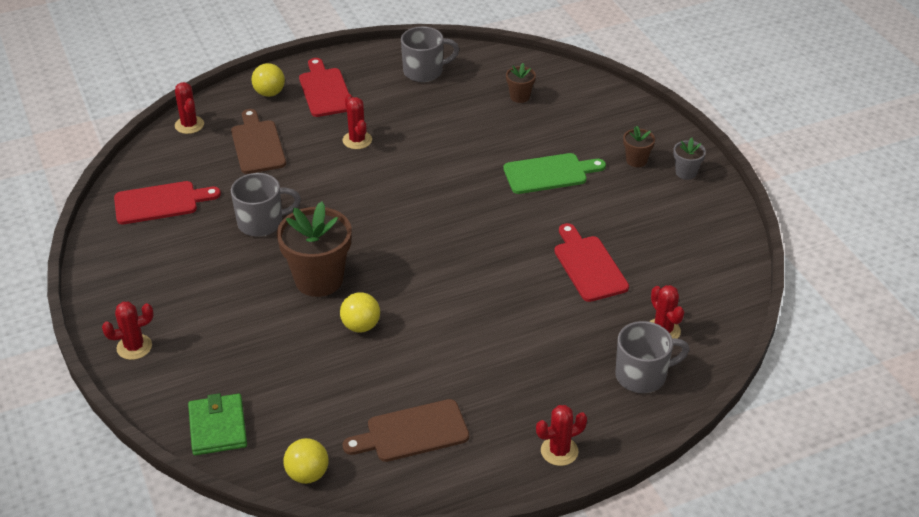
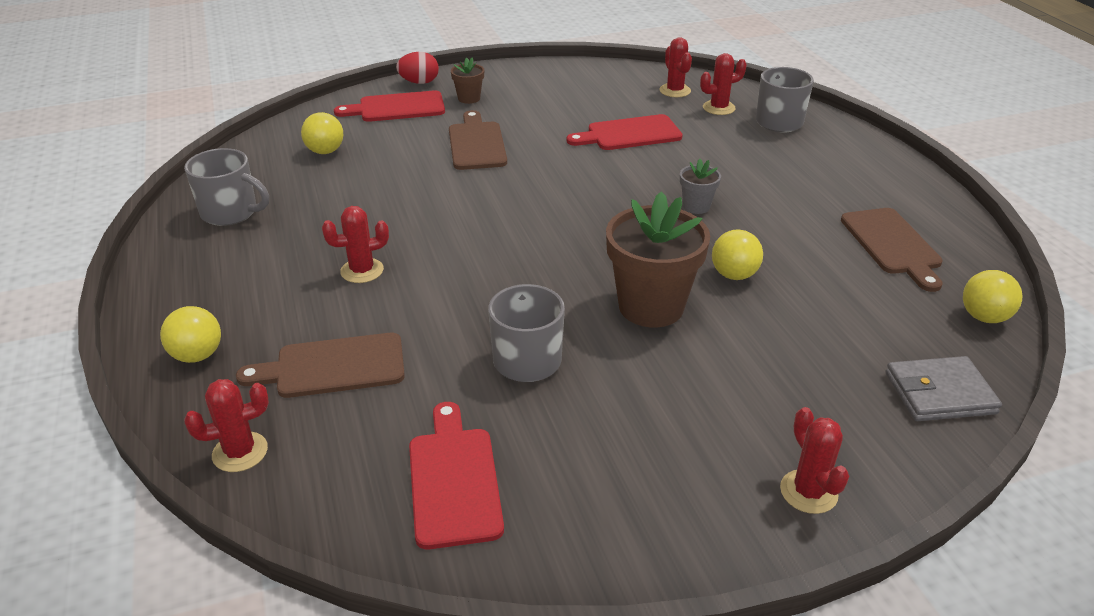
camera: 85 degrees left, 5 degrees down
green wallet [188,393,247,456] -> grey wallet [885,356,1002,421]
red cutting board [299,58,349,117] -> red cutting board moved to [334,90,445,122]
grey mug [401,27,459,82] -> grey mug turned 120 degrees clockwise [184,148,269,226]
green cutting board [503,153,606,194] -> brown cutting board [449,110,507,170]
brown flower pot [506,63,536,103] -> yellow ball [301,112,343,154]
red cactus [536,405,587,466] -> red cactus moved to [659,37,692,97]
grey flower pot [673,138,706,180] -> grey flower pot moved to [680,159,721,214]
none -> red egg [396,52,439,84]

